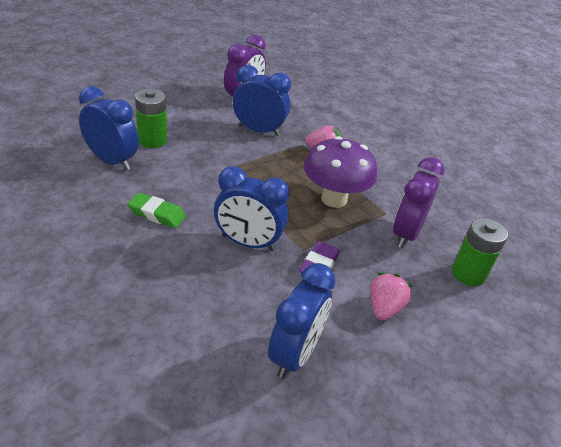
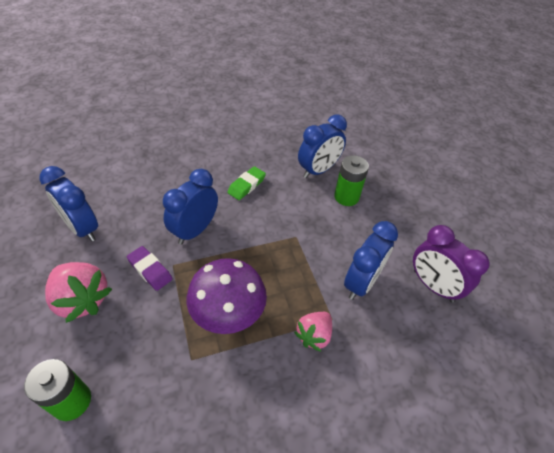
camera: 110 degrees right, 10 degrees up
pink strawberry [370,273,413,321] -> pink strawberry [45,262,112,323], size x1.59
purple clock [393,157,445,248] -> none

